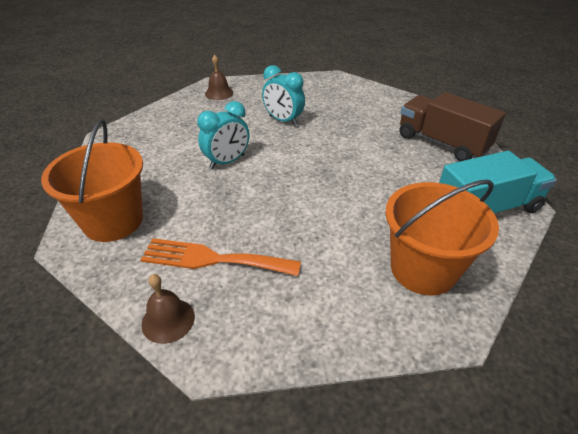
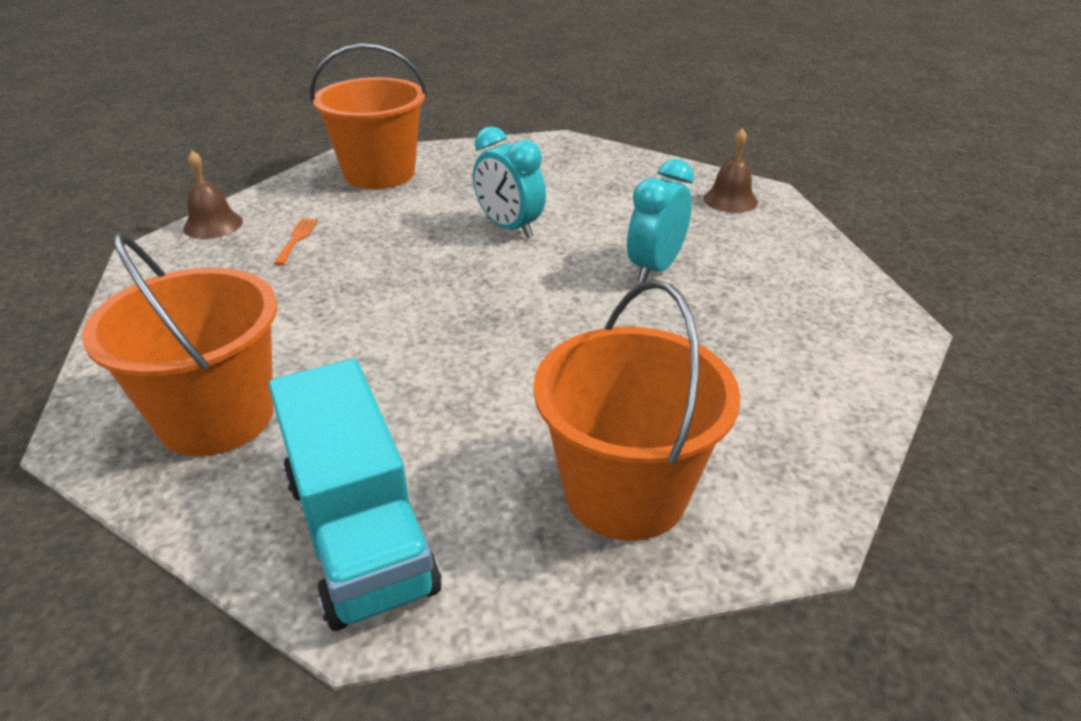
camera: 85 degrees right, 5 degrees down
orange fork [140,238,301,276] -> orange fork [274,219,318,265], size x0.45
brown truck [400,92,506,161] -> orange bucket [533,280,741,541]

